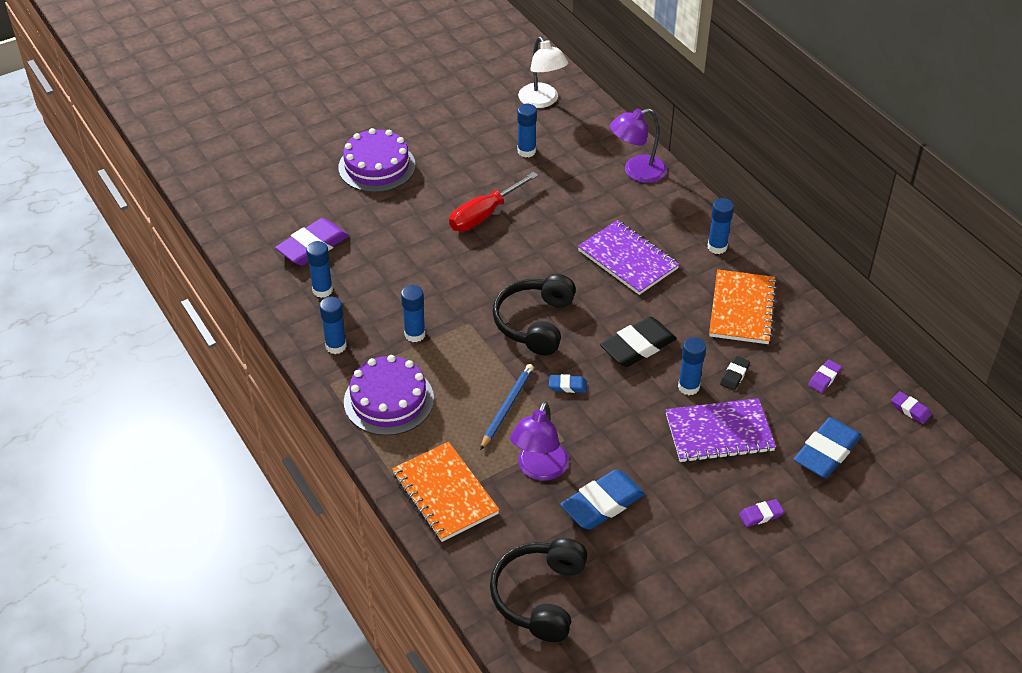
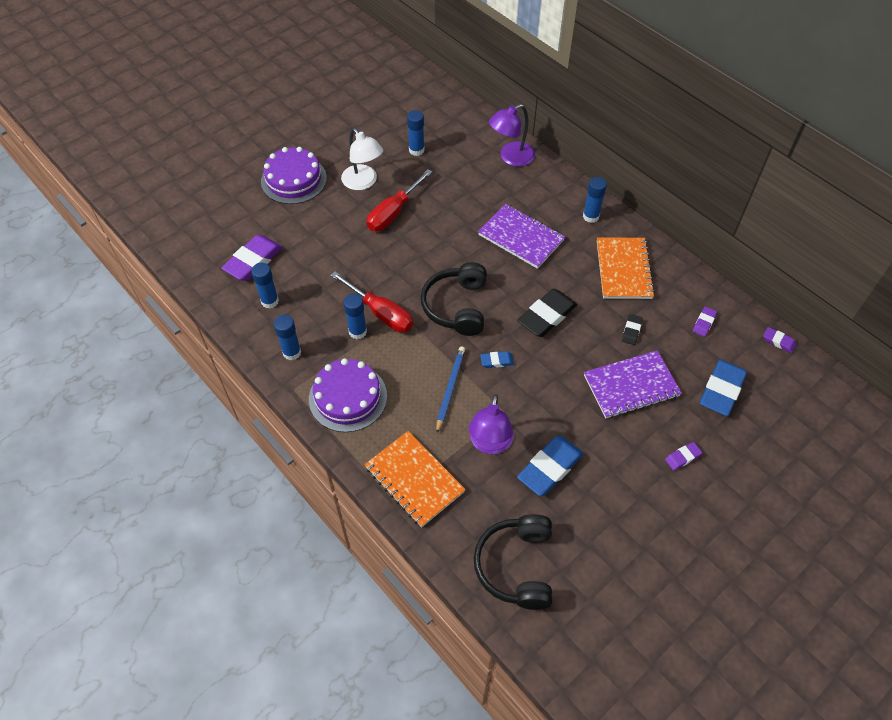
camera: 10 degrees left, 10 degrees up
white lamp [518,36,568,108] -> white lamp moved to [341,128,383,190]
blue glue stick [678,337,706,395] -> none
none -> red screwdriver [330,271,413,332]

